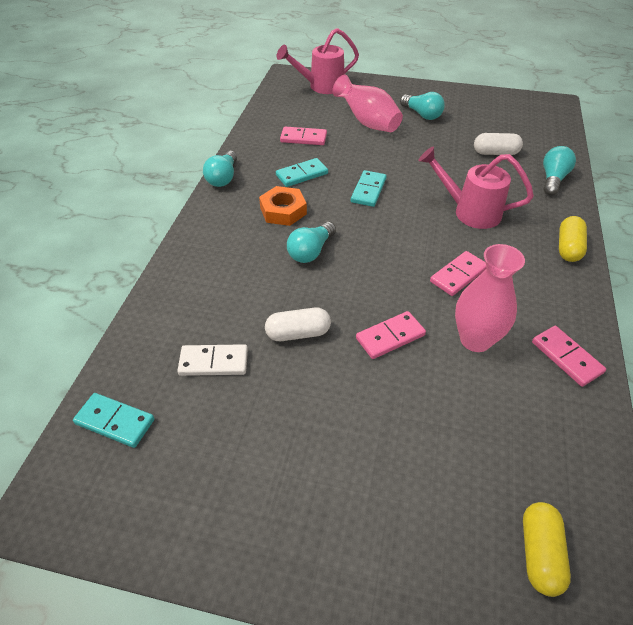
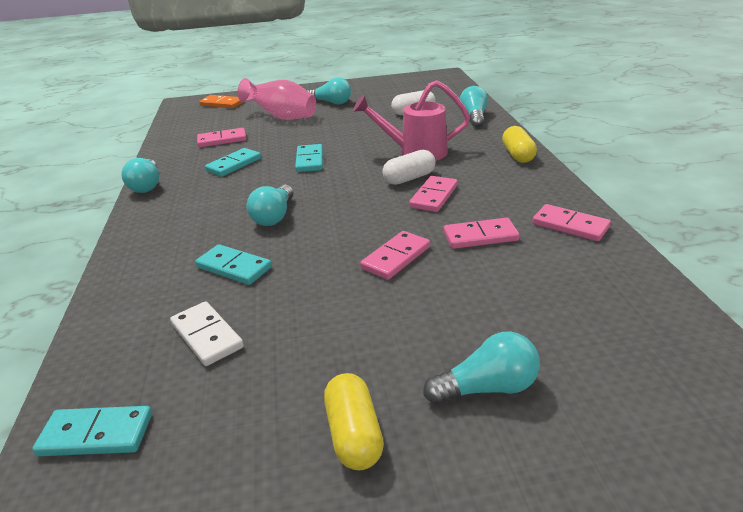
camera: 20 degrees left, 15 degrees down
white domino [177,344,248,376] -> white domino turned 75 degrees clockwise [170,301,244,366]
orange nut [259,186,307,226] -> none
white capsule [265,308,331,341] -> white capsule moved to [382,149,436,185]
pink watering can [276,28,359,94] -> orange domino [199,95,243,108]
pink vase [455,244,525,352] -> pink domino [444,218,520,249]
yellow capsule [523,502,571,597] -> yellow capsule moved to [324,373,384,470]
none -> turquoise domino [195,244,272,285]
none -> turquoise light bulb [423,331,540,404]

